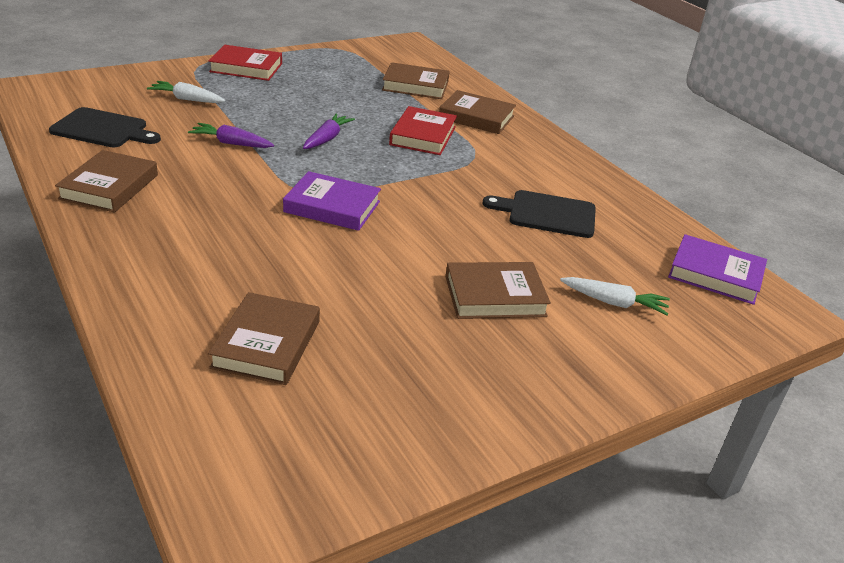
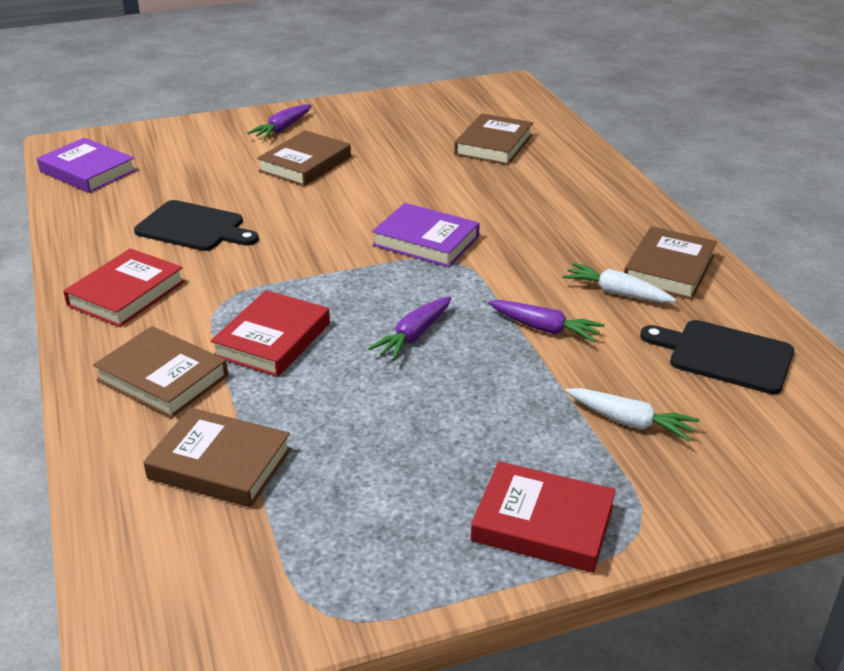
camera: 165 degrees left, 0 degrees up
brown book [445,262,551,319] -> brown book turned 60 degrees counterclockwise [257,130,351,186]
white carrot [560,277,670,315] -> white carrot moved to [563,263,676,303]
none -> red book [63,248,185,327]
none -> purple carrot [247,104,312,139]

